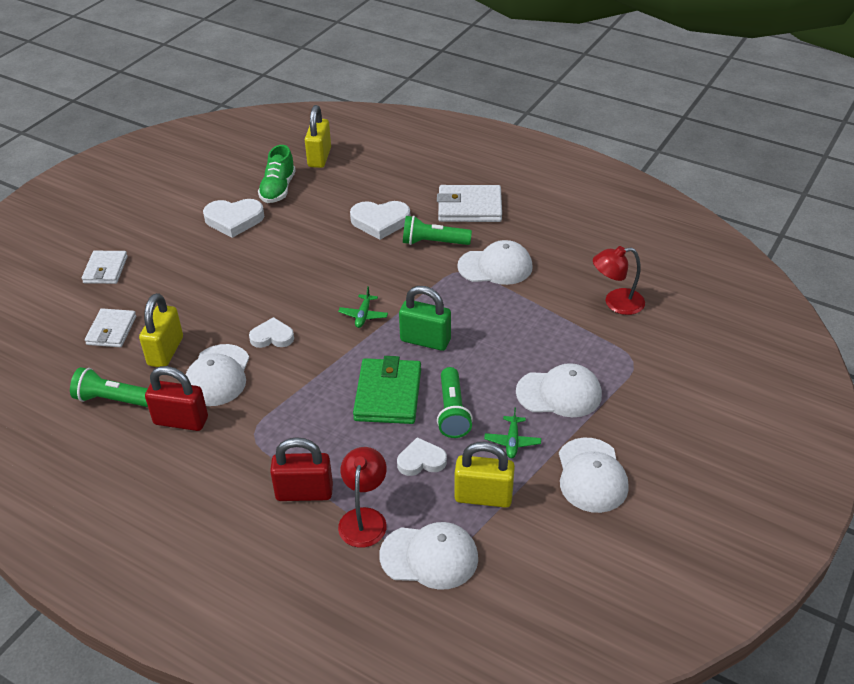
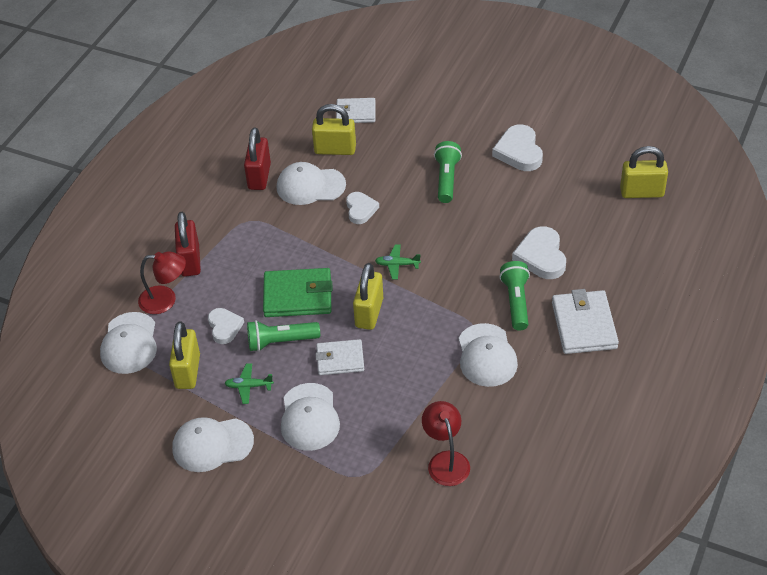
camera: 85 degrees right, 5 degrees up
green flashlight [70,367,148,407] -> green flashlight moved to [434,141,462,203]
white wallet [82,251,128,284] -> white wallet moved to [315,339,364,375]
green shoe [258,145,296,203] -> none
green padlock [399,286,451,351] -> yellow padlock [353,263,383,330]

